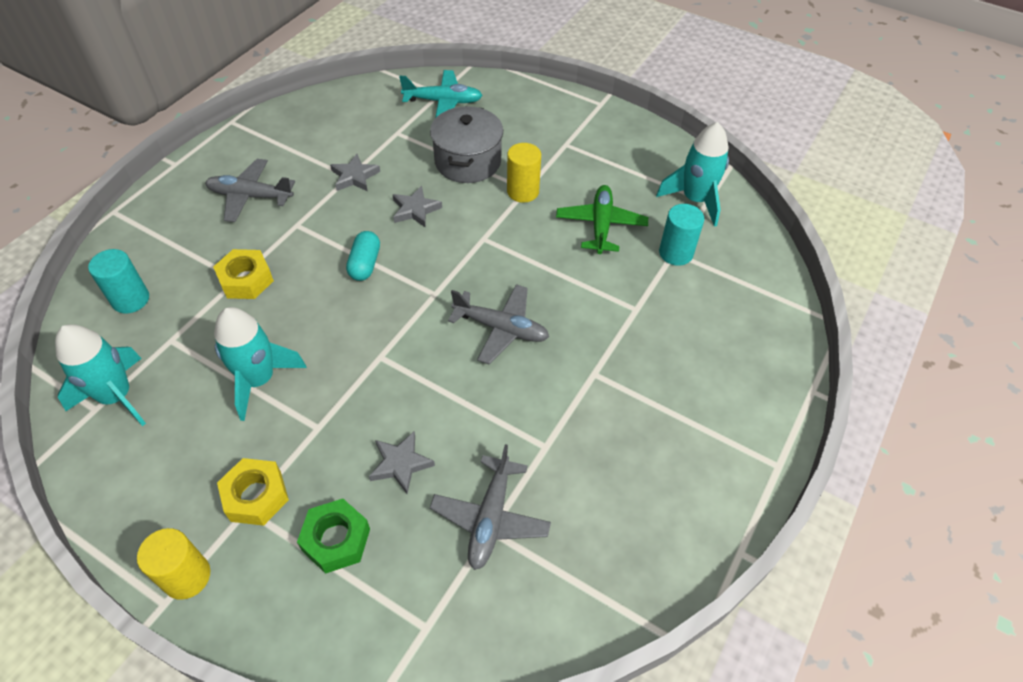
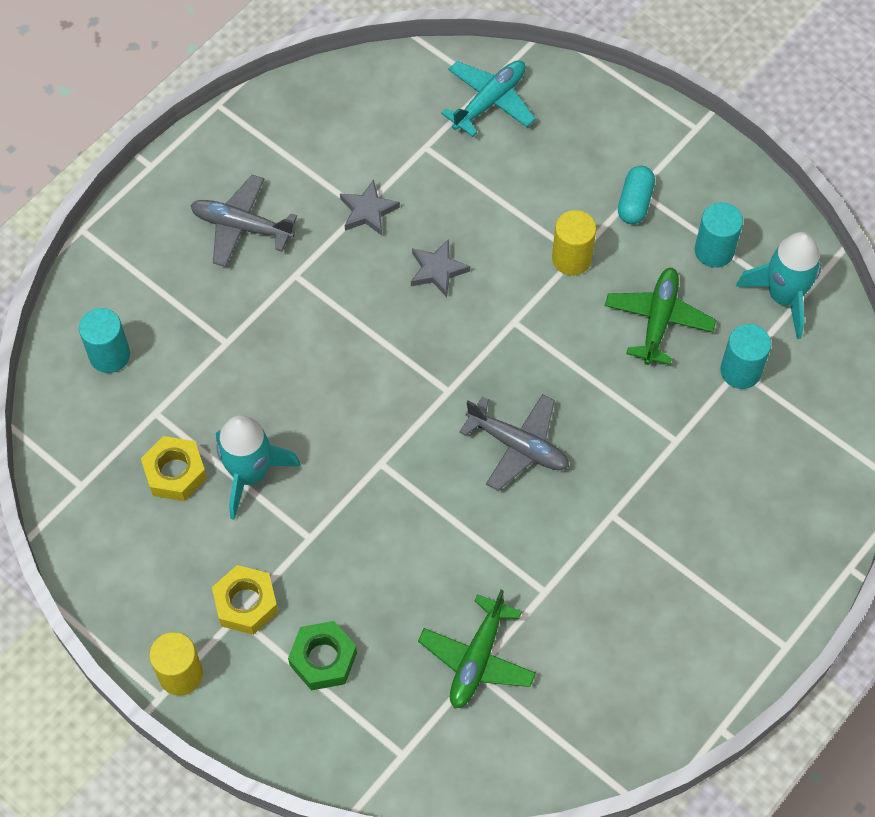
camera: 10 degrees right, 10 degrees up
turquoise rocket [55,324,146,426] -> none
yellow nut [213,249,274,299] -> yellow nut moved to [141,436,207,501]
turquoise capsule [346,231,380,281] -> turquoise capsule moved to [618,166,655,224]
grey star [369,432,435,494] -> none
turquoise plane [399,70,483,118] -> turquoise plane turned 60 degrees counterclockwise [441,60,536,137]
grey pot [430,106,503,183] -> none
grey plane [430,444,551,570] -> green plane [418,589,536,709]
none -> turquoise cylinder [695,202,743,268]

